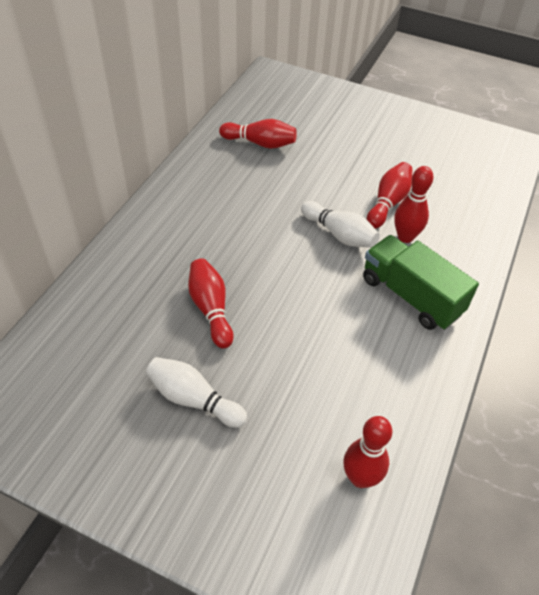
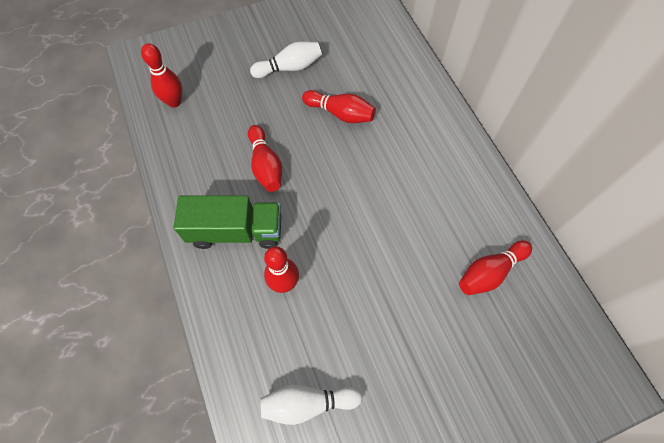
camera: 135 degrees right, 15 degrees up
white bowling pin [301,201,380,248] -> white bowling pin moved to [261,384,362,425]
red bowling pin [367,162,413,229] -> red bowling pin moved to [248,125,282,192]

